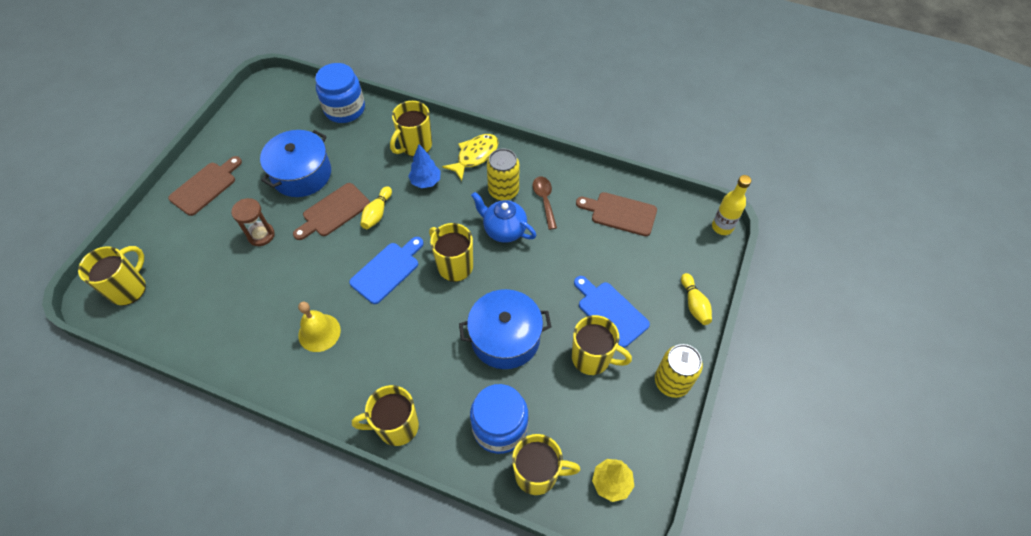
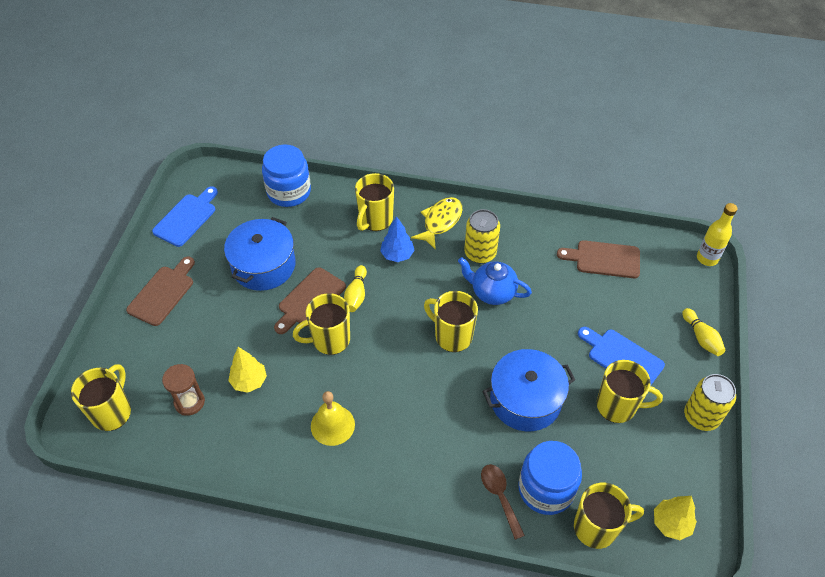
camera: 10 degrees left, 5 degrees down
brown hourglass [231,198,275,246] -> brown hourglass moved to [162,364,205,416]
blue cutting board [349,237,424,304] -> blue cutting board moved to [152,186,218,247]
yellow mug [352,385,419,446] -> yellow mug moved to [293,293,350,355]
brown spoon [533,177,557,230] -> brown spoon moved to [481,464,525,540]
none -> yellow tree [228,347,267,393]

